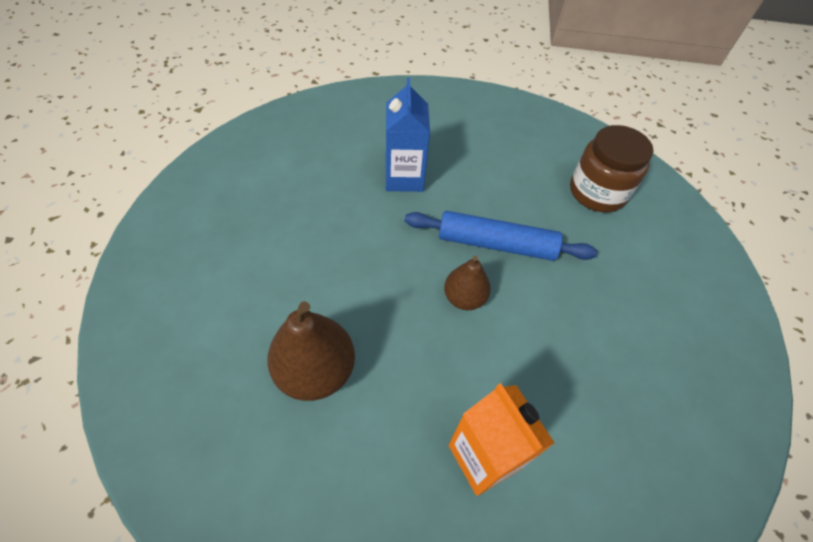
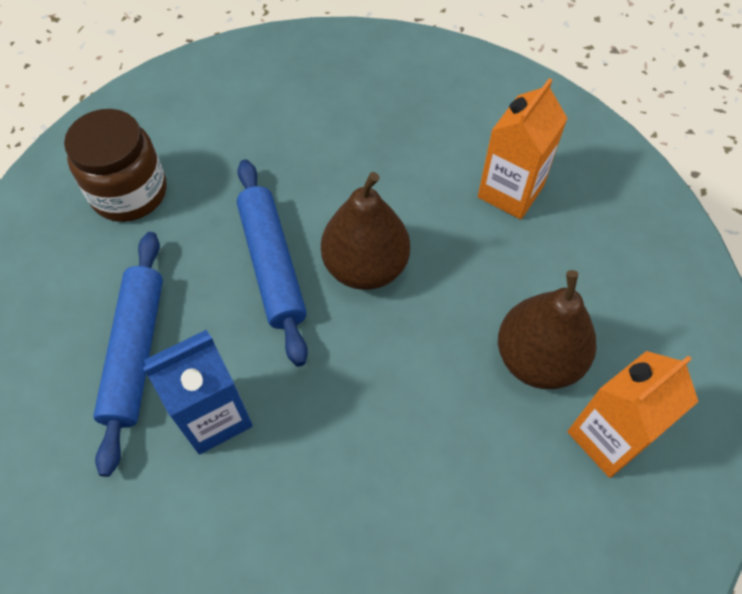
camera: 115 degrees left, 5 degrees up
brown pear [444,256,491,310] -> brown pear [321,172,410,290], size x1.62
none -> blue rolling pin [93,232,163,477]
none -> orange carton [567,351,698,478]

